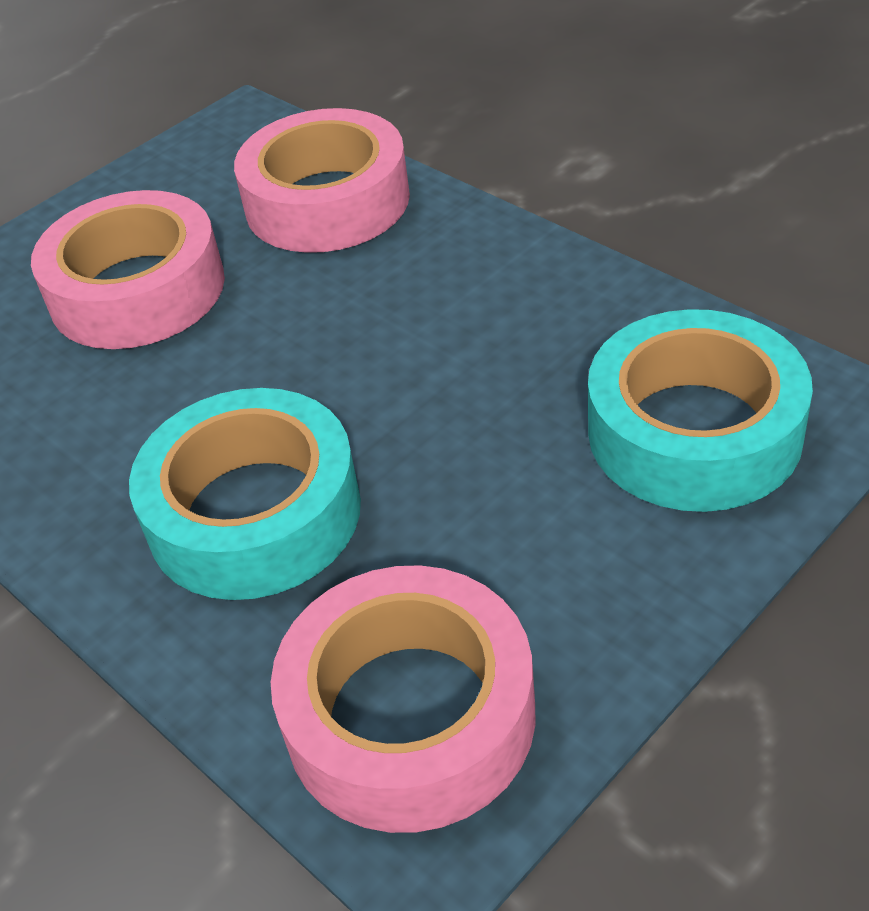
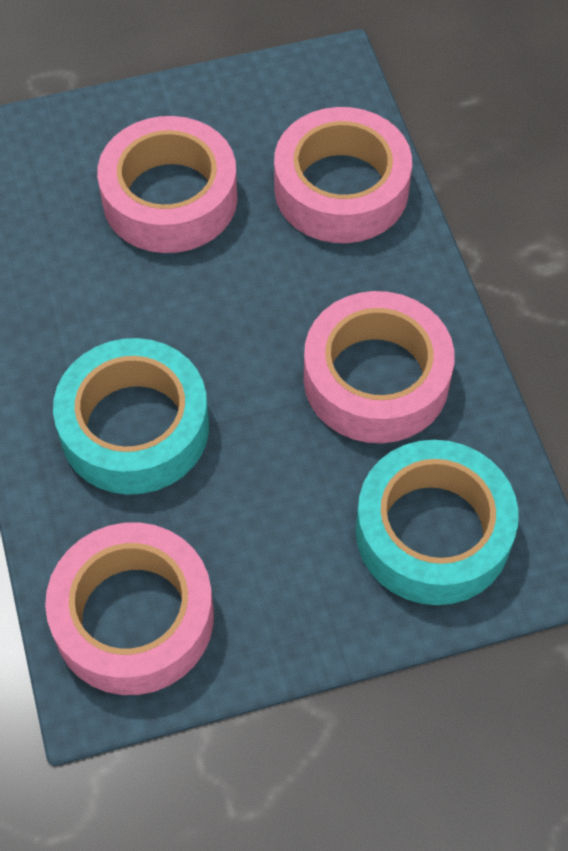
camera: 25 degrees right, 15 degrees up
none -> pink tape [304,291,454,443]

